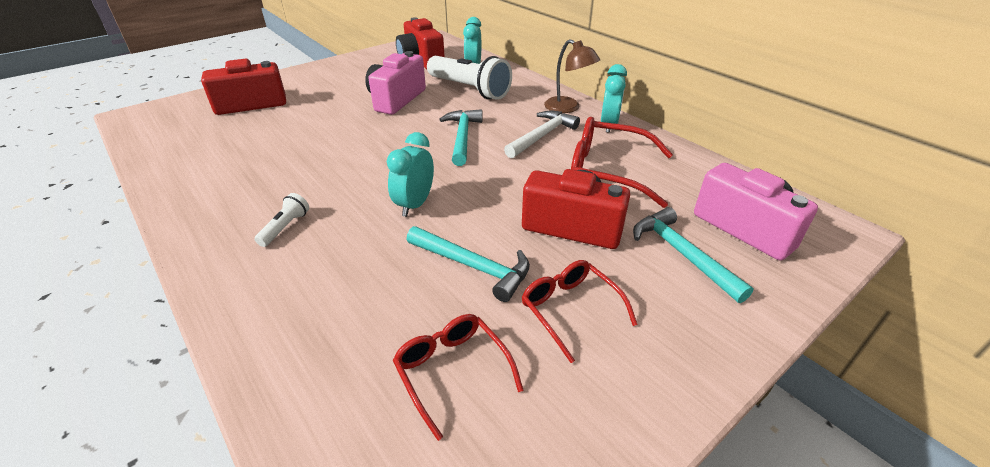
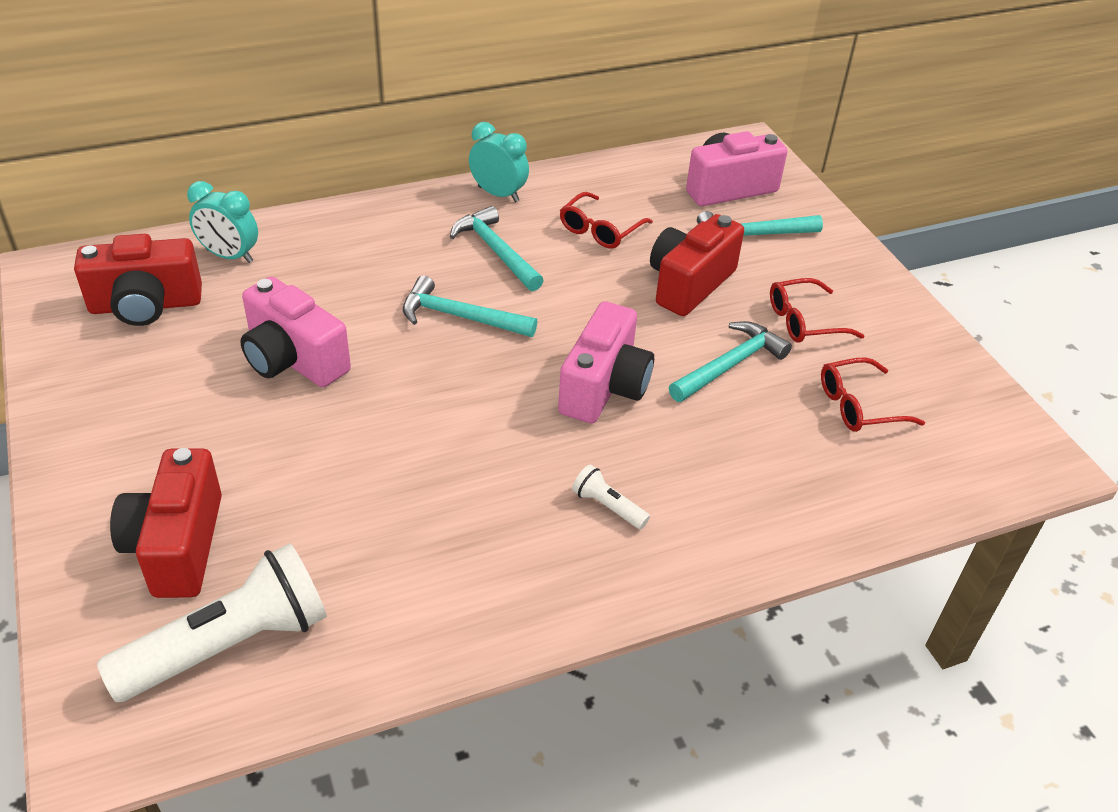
camera: 75 degrees left, 5 degrees up
turquoise clock [387,132,434,217] -> pink camera [558,301,654,424]
white flashlight [427,56,512,100] -> white flashlight moved to [97,543,327,702]
white hammer [504,111,580,158] -> turquoise hammer [450,206,544,291]
brown lamp [544,39,600,113] -> none
red glasses [571,117,673,208] -> red glasses [560,192,653,249], size x0.62

